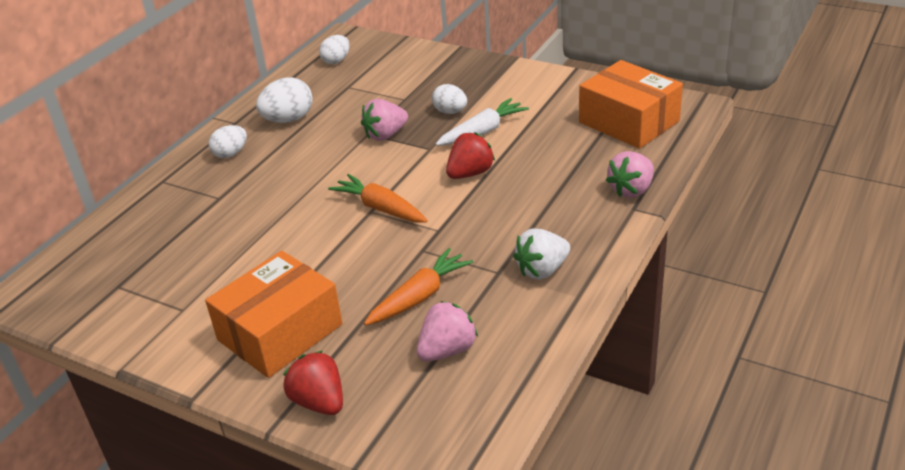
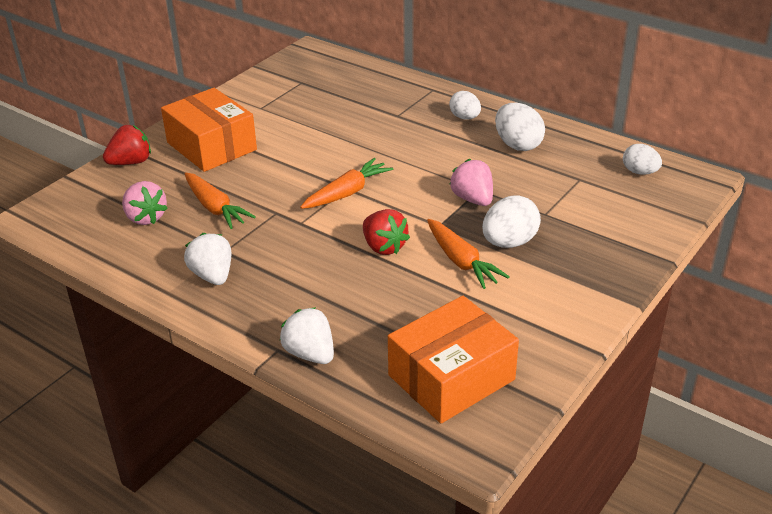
camera: 95 degrees right, 0 degrees up
white egg [432,84,467,114] -> white egg [482,195,541,248], size x1.51
white carrot [435,98,529,146] -> orange carrot [427,219,510,289]
pink strawberry [606,151,654,198] -> white strawberry [279,307,334,364]

